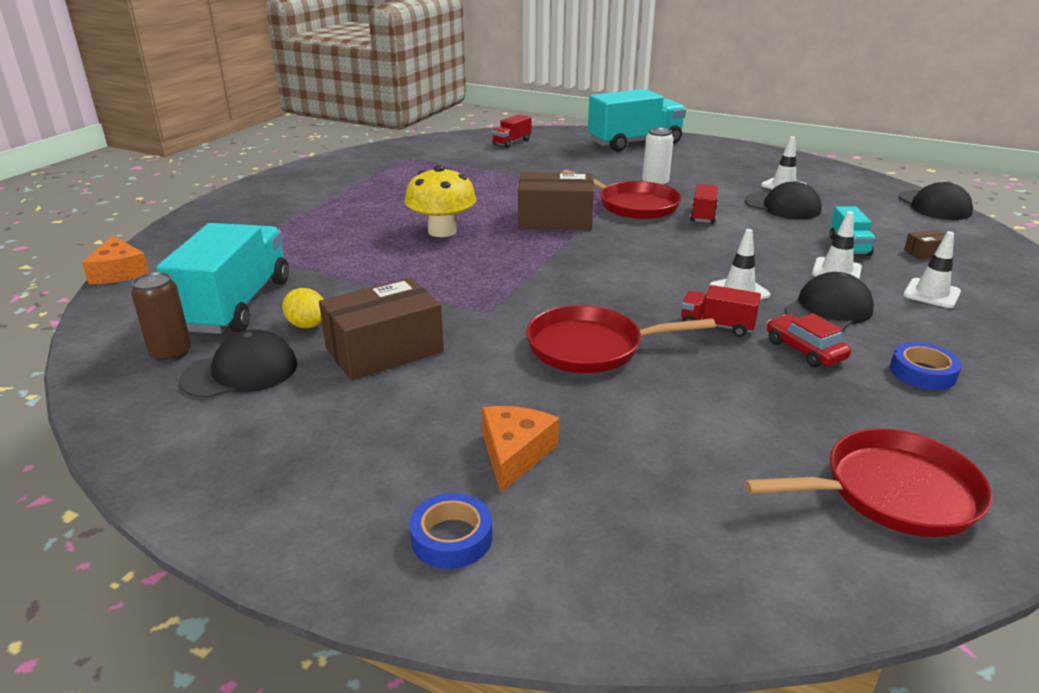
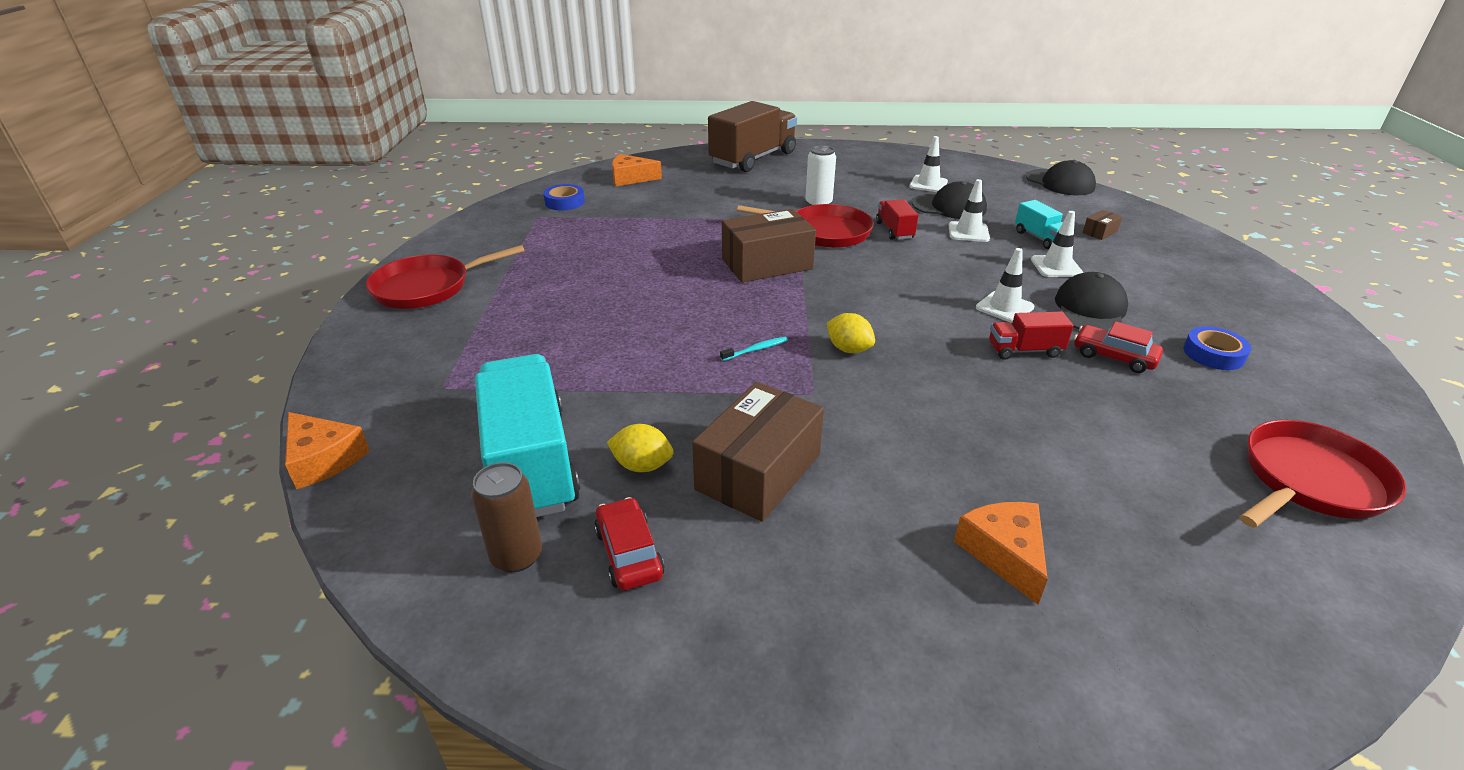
camera: 25 degrees left, 5 degrees up
black cap [179,329,297,398] -> red car [594,497,665,590]
yellow mushroom [405,165,476,237] -> none
blue tape [409,493,492,569] -> blue tape moved to [543,184,585,210]
red truck [492,114,531,148] -> orange cheese [612,154,662,186]
red pan [526,305,716,373] -> red pan moved to [366,245,525,309]
turquoise truck [588,89,686,152] -> brown truck [708,101,797,172]
white traffic cone [903,231,961,308] -> white traffic cone moved to [949,179,990,242]
none -> turquoise toothbrush [720,337,788,361]
none -> yellow lemon [827,313,875,353]

